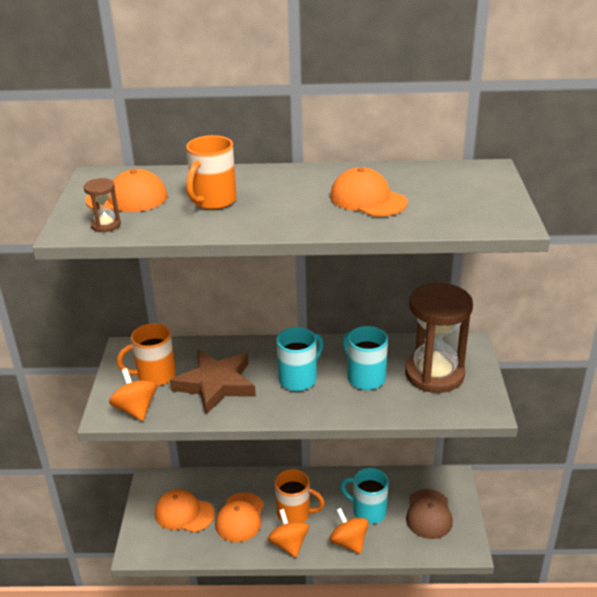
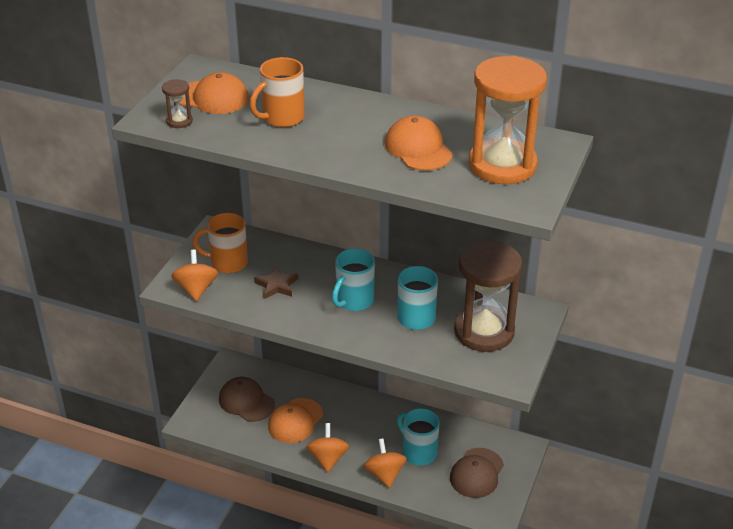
camera: 20 degrees right, 5 degrees up
orange cap [155,489,215,532] -> brown cap [219,377,275,422]
brown star [170,350,256,415] -> brown star [254,266,298,299], size x0.53
orange mug [275,469,325,523] -> none
turquoise mug [276,327,324,391] -> turquoise mug turned 150 degrees clockwise [332,248,375,311]
none -> orange hourglass [469,56,547,184]

